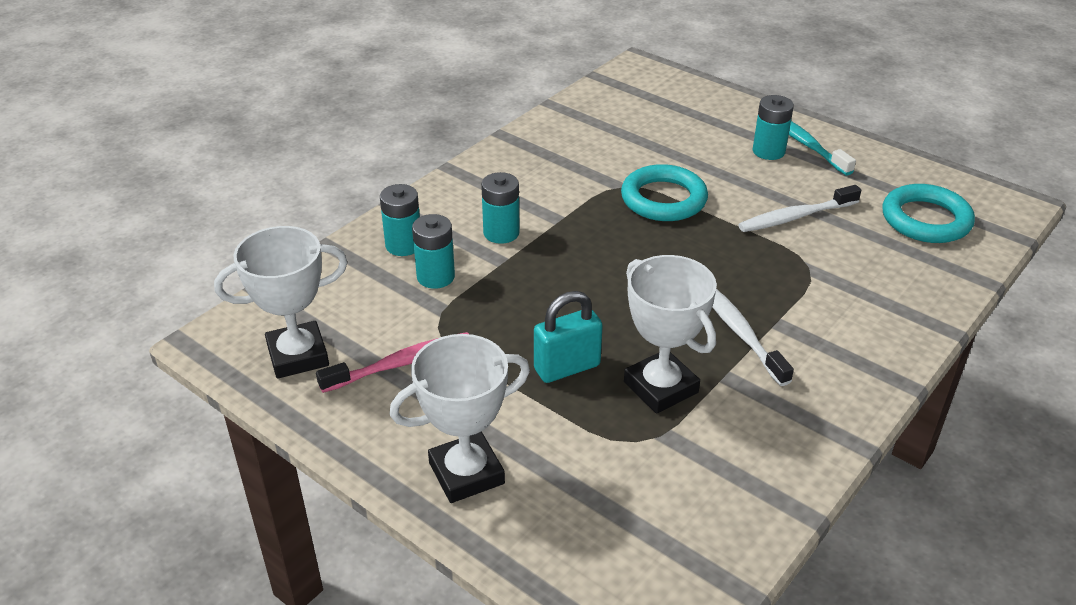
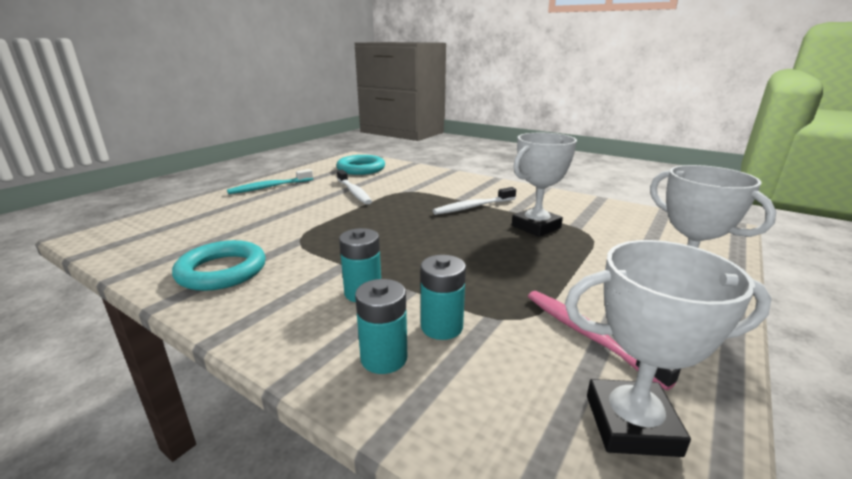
camera: 95 degrees left, 15 degrees down
white trophy [214,226,348,379] -> white trophy turned 60 degrees counterclockwise [565,240,772,457]
turquoise padlock [534,291,603,383] -> none
turquoise ring [621,164,708,221] -> turquoise ring moved to [172,240,266,291]
turquoise battery [753,95,794,160] -> none

